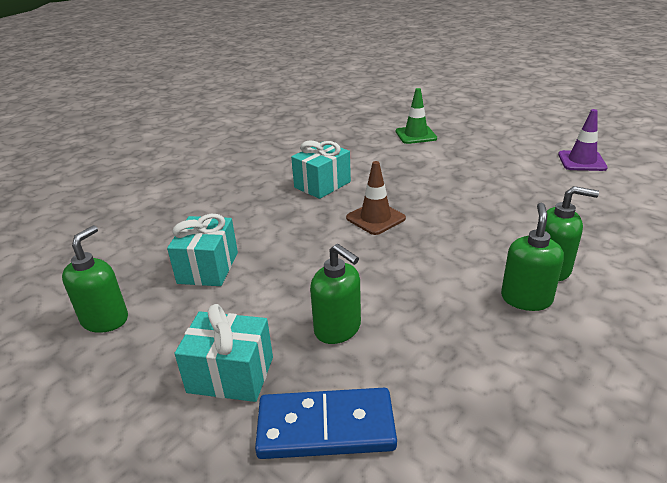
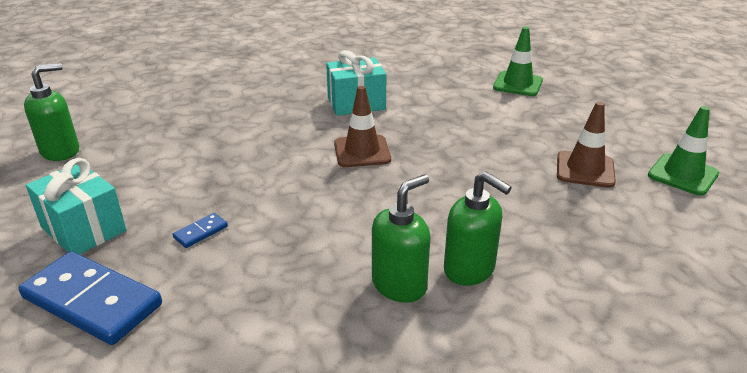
camera: 30 degrees right, 0 degrees up
turquoise gift [167,214,238,286] -> none
green soap dispenser [310,244,361,344] -> blue domino [172,213,228,248]
purple traffic cone [558,109,608,171] -> green traffic cone [648,106,719,196]
none -> brown traffic cone [557,102,616,188]

